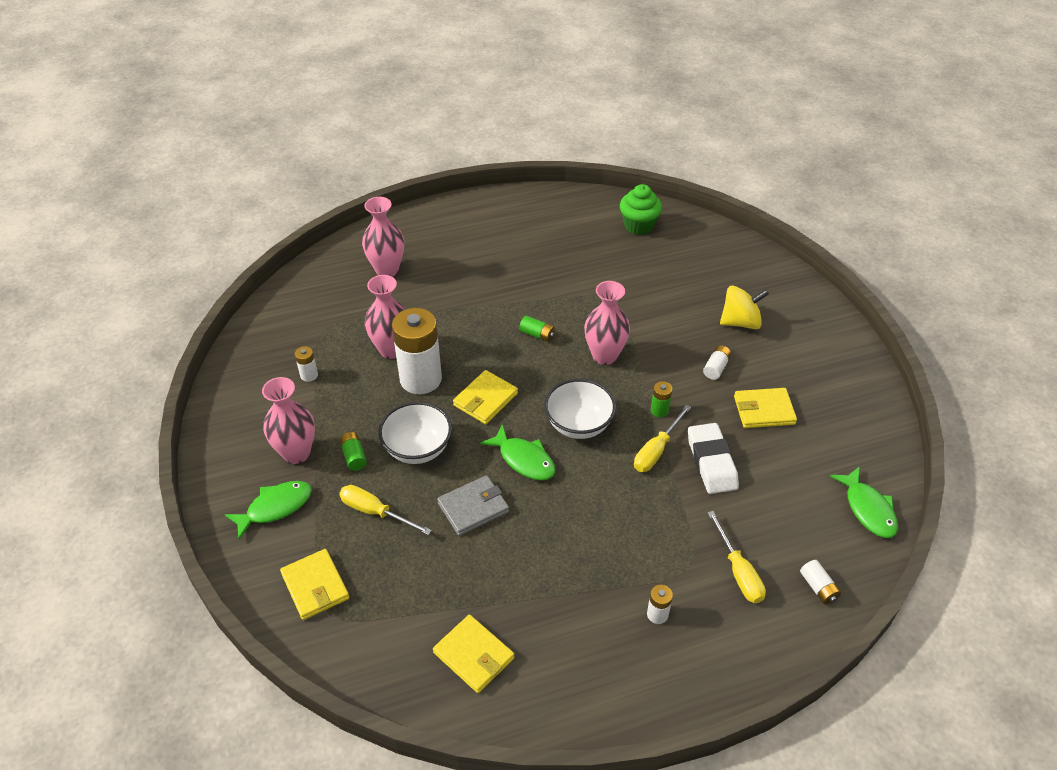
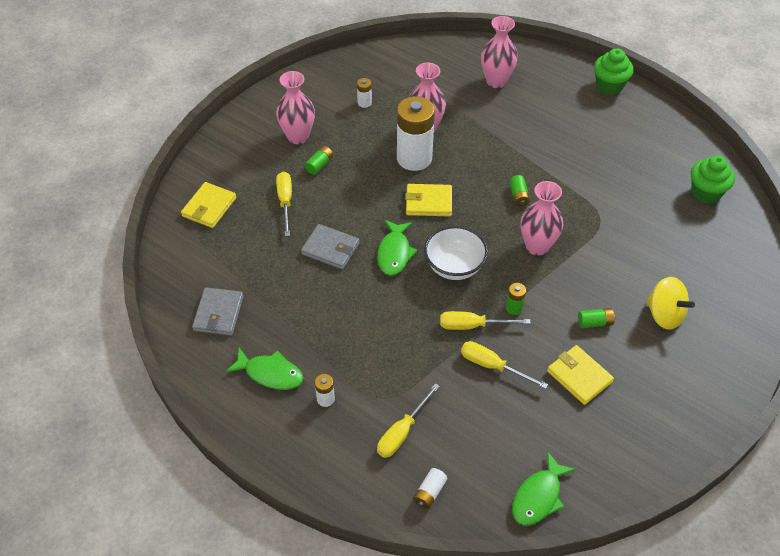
camera: 55 degrees right, 5 degrees up
green fish [225,481,312,539] -> green fish moved to [225,348,303,390]
white bowl [378,402,452,464] -> none
yellow wallet [433,615,514,693] -> grey wallet [192,287,244,336]
white eraser [688,423,739,494] -> yellow screwdriver [461,341,548,389]
white battery [703,345,731,380] -> green battery [578,308,615,328]
none -> green cupcake [594,48,634,95]

